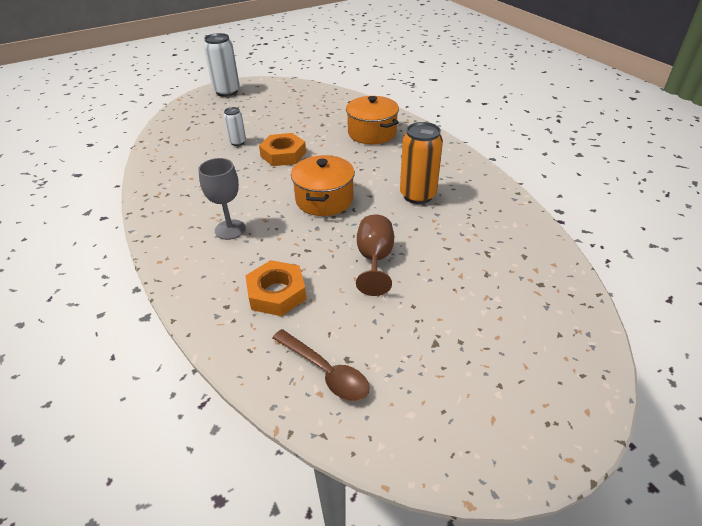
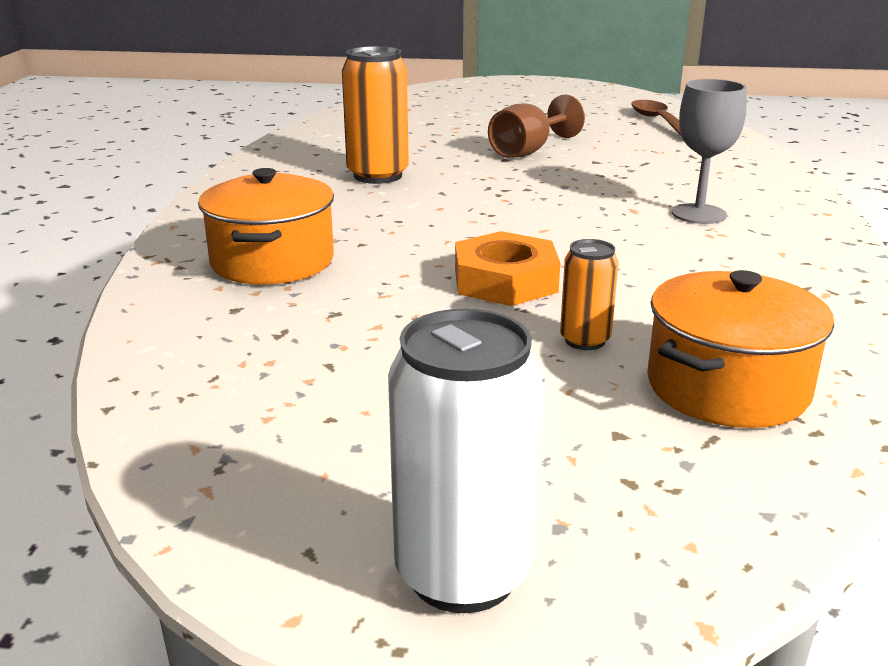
camera: 145 degrees left, 15 degrees down
white can [224,107,246,146] -> orange can [560,239,618,350]
orange nut [245,260,306,316] -> none
orange pot [291,155,355,216] -> orange pot moved to [647,270,834,428]

